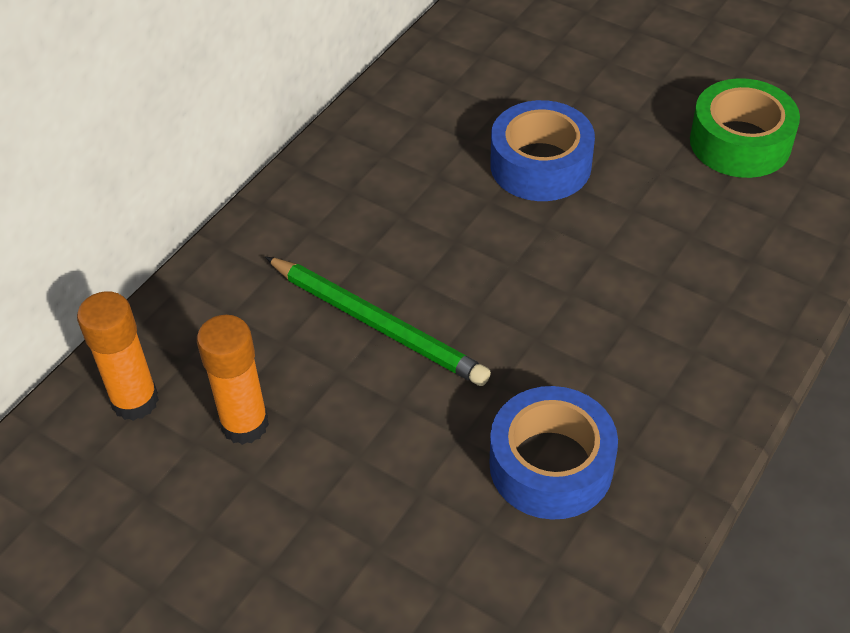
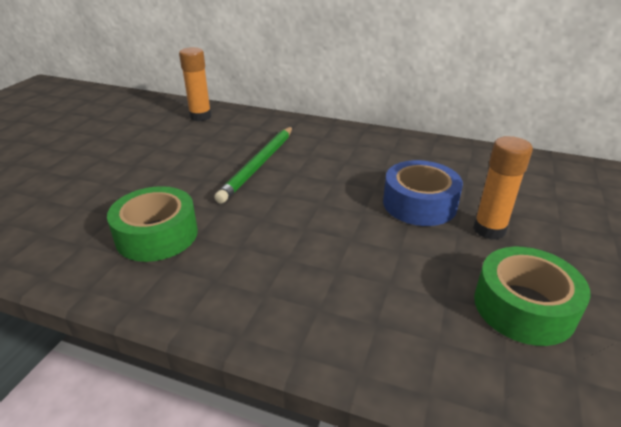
camera: 75 degrees right, 15 degrees down
orange glue stick [197,315,269,445] -> orange glue stick moved to [473,136,533,240]
blue tape [490,386,618,520] -> green tape [107,186,198,262]

